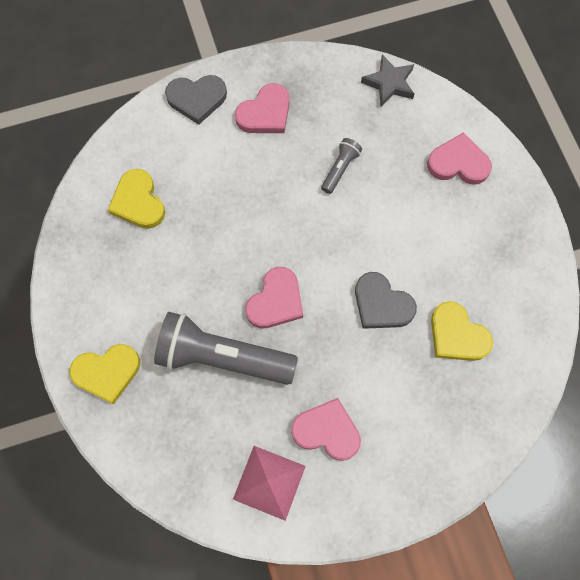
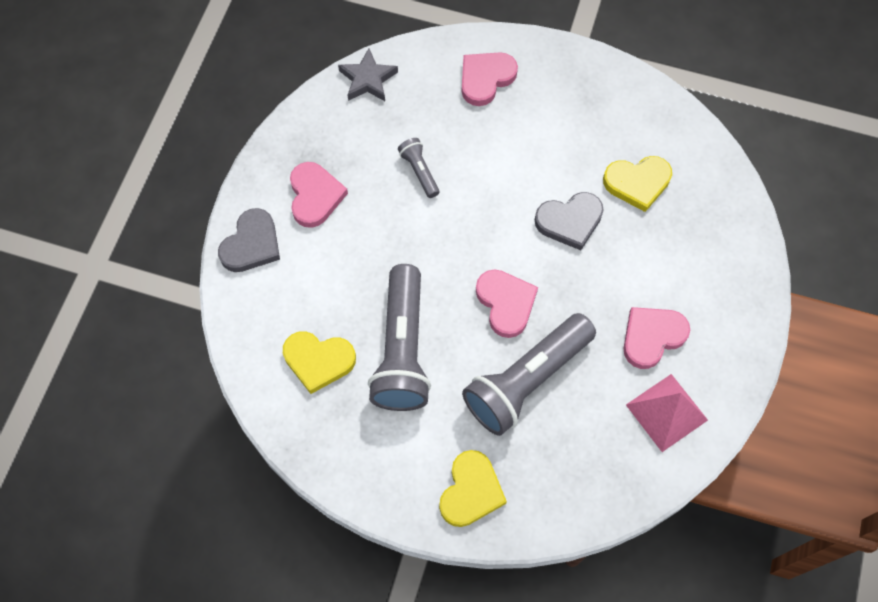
camera: 55 degrees left, 5 degrees down
none -> grey flashlight [368,264,431,411]

